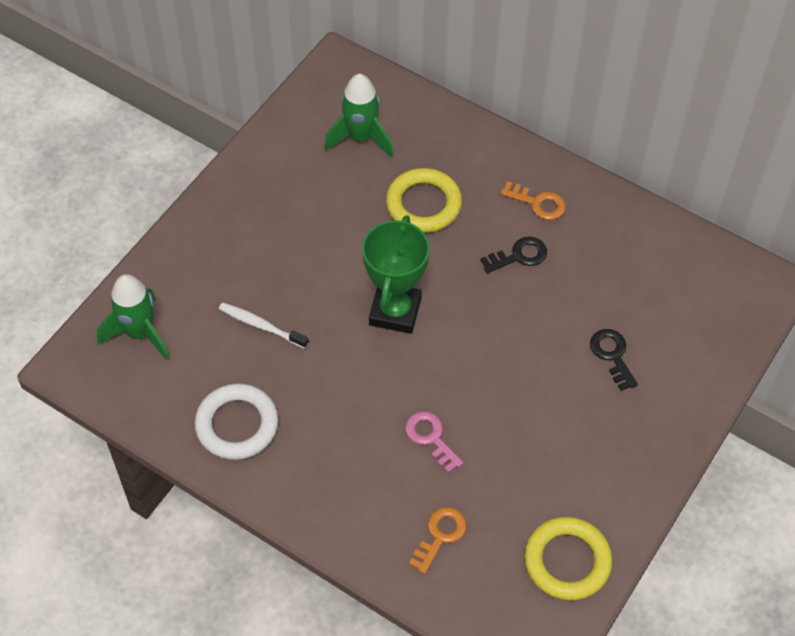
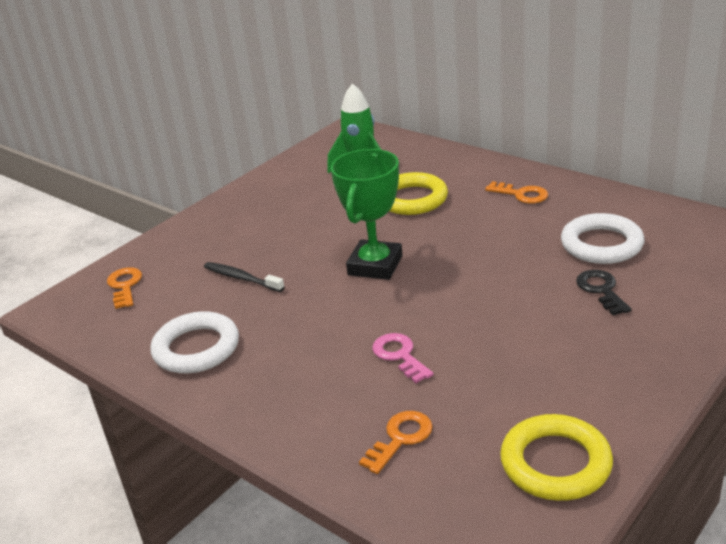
camera: 10 degrees right, 25 degrees down
green rocket [97,274,169,360] -> orange key [107,267,142,309]
white toothbrush [219,302,309,349] -> black toothbrush [204,262,285,292]
black key [480,237,547,273] -> none
none -> white ring [561,213,644,264]

